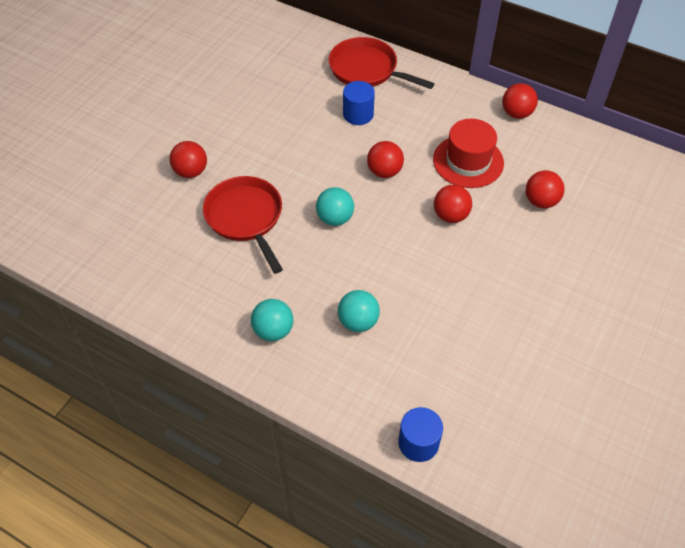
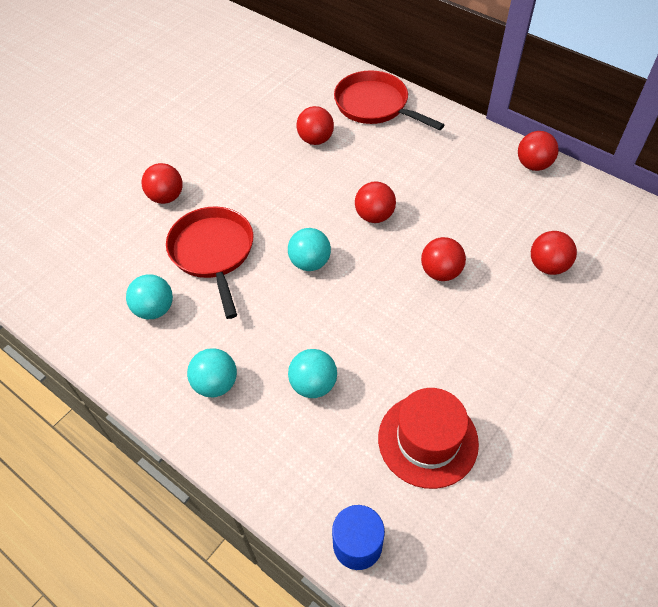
camera: 10 degrees right, 0 degrees up
blue cylinder [343,81,375,125] -> none
red hat [433,119,504,188] -> red hat moved to [378,388,479,489]
none -> turquoise ball [126,274,173,319]
none -> red ball [297,106,334,145]

